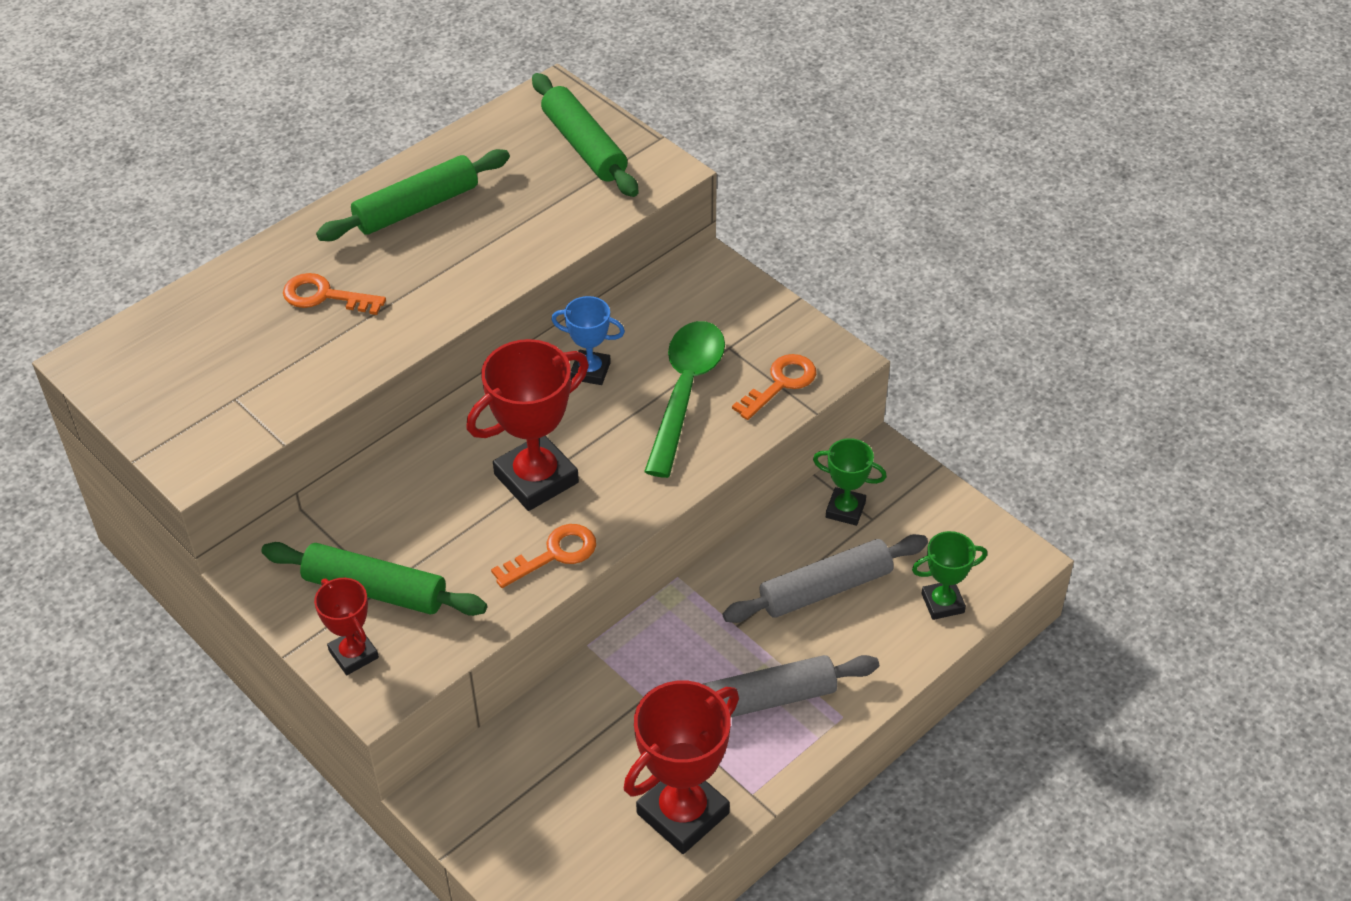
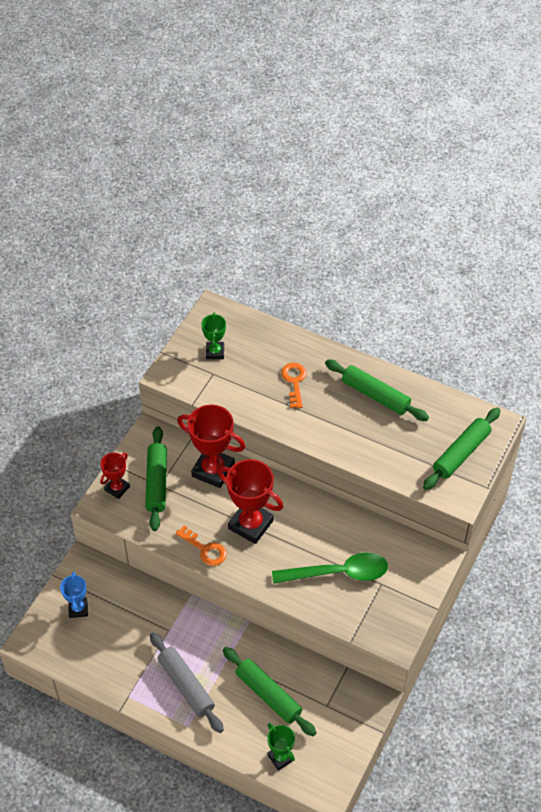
camera: 70 degrees right, 5 degrees up
blue trophy [551,296,625,385] -> blue trophy moved to [60,572,88,618]
red trophy [624,681,739,854] -> red trophy moved to [177,405,245,488]
grey rolling pin [722,534,928,623] -> green rolling pin [223,647,317,736]
orange key [732,354,816,420] -> none
green trophy [813,438,887,526] -> green trophy moved to [201,313,226,359]

